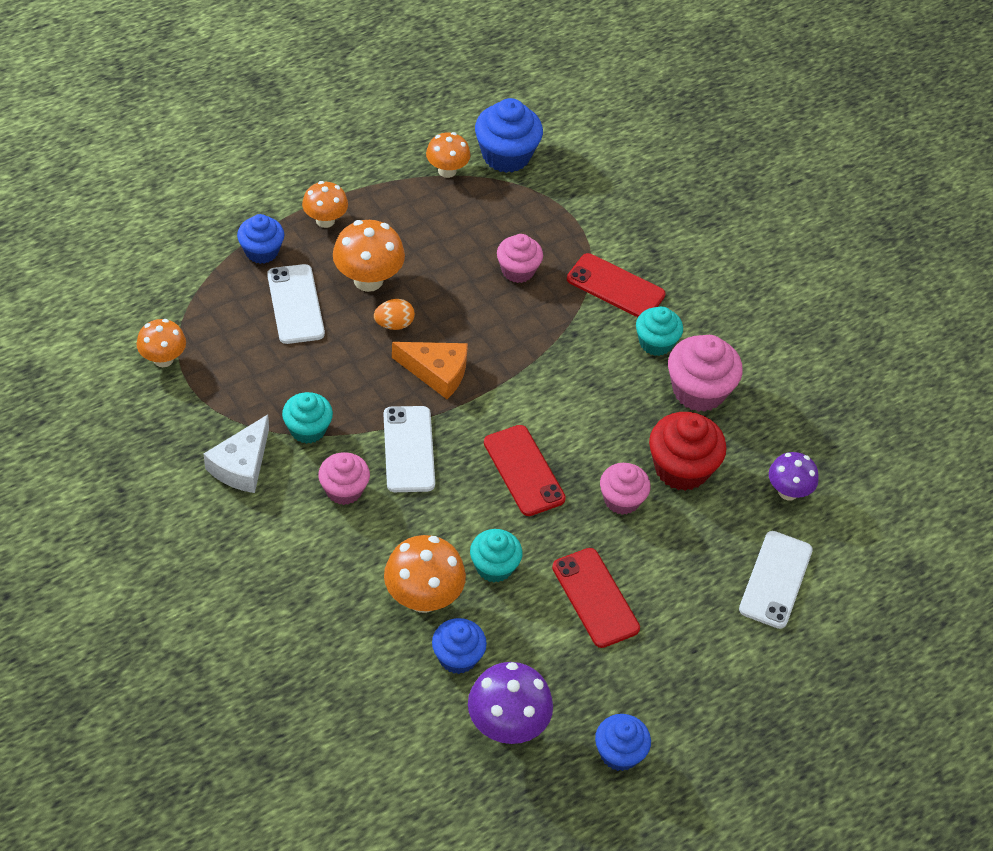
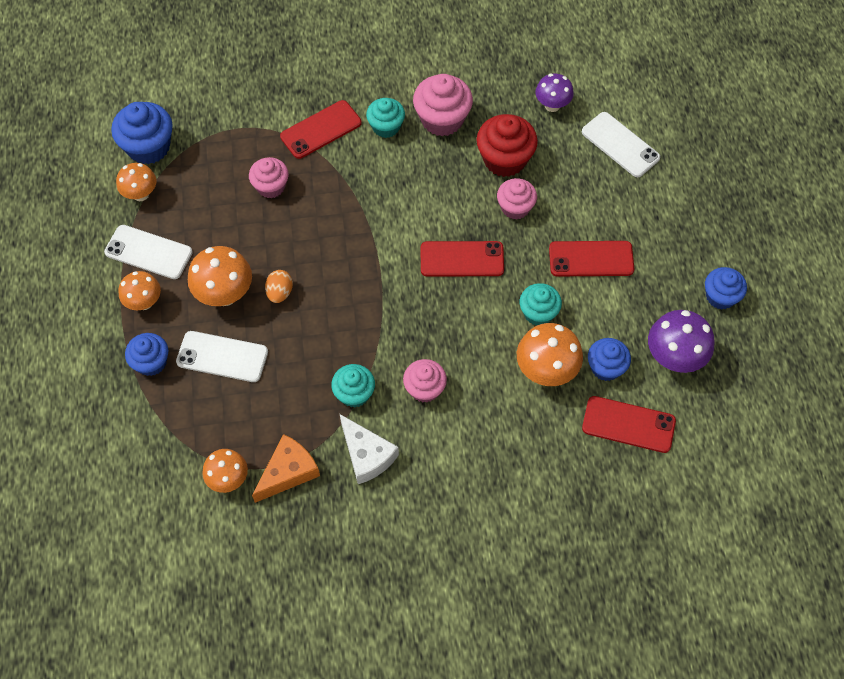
camera: 60 degrees left, 10 degrees up
white phone [384,406,435,492] -> white phone moved to [104,225,193,279]
orange cheese [392,342,468,399] -> orange cheese moved to [252,434,320,503]
none -> red phone [582,396,676,453]

